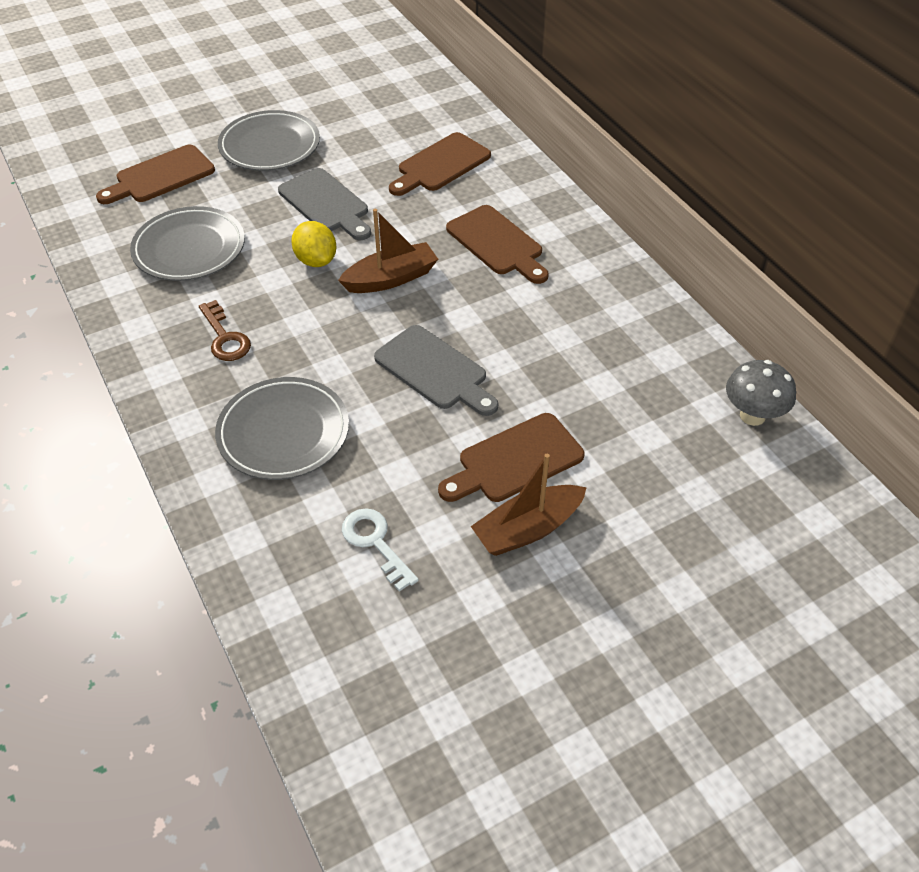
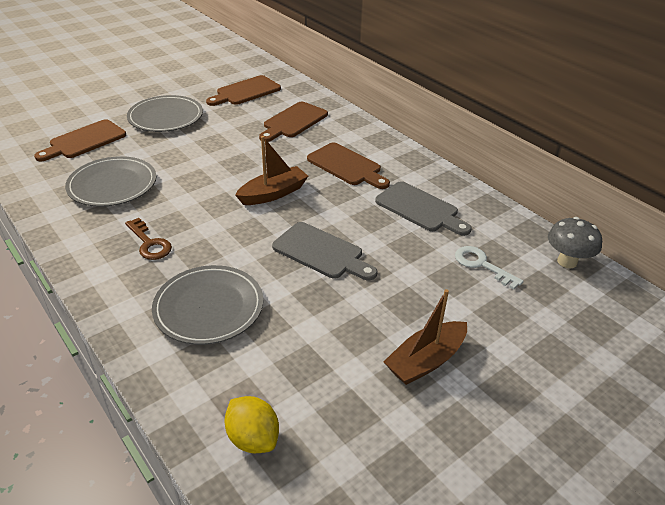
camera: 10 degrees left, 10 degrees down
grey cutting board [278,168,371,240] -> grey cutting board moved to [375,181,472,236]
yellow lemon [291,221,336,267] -> yellow lemon moved to [224,396,279,453]
white key [342,508,419,592] -> white key moved to [455,246,524,290]
brown cutting board [438,413,585,502] -> brown cutting board moved to [206,75,281,106]

